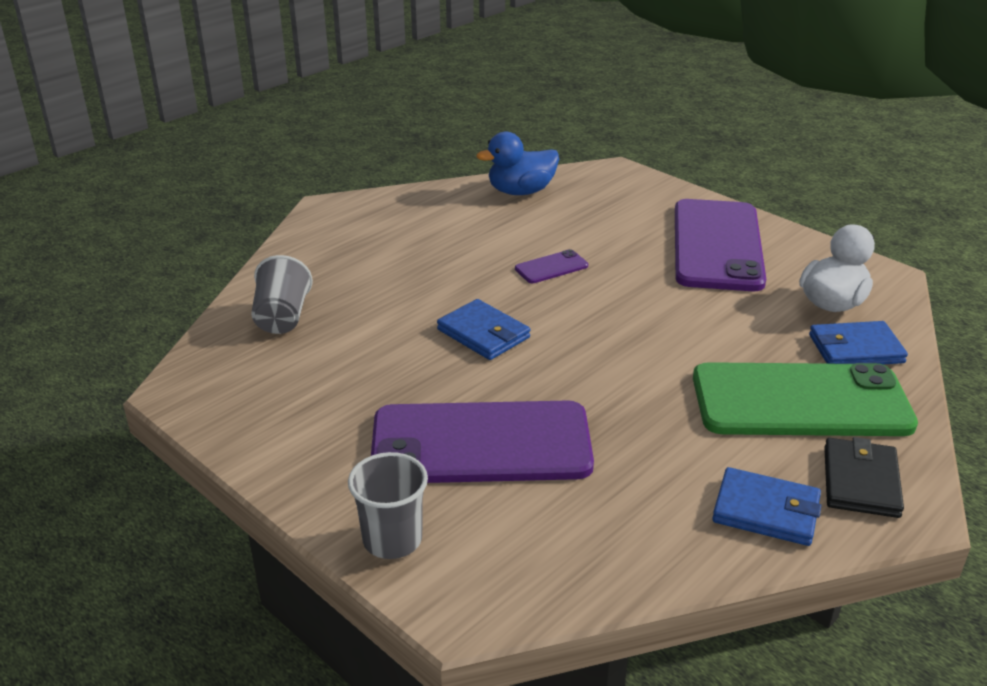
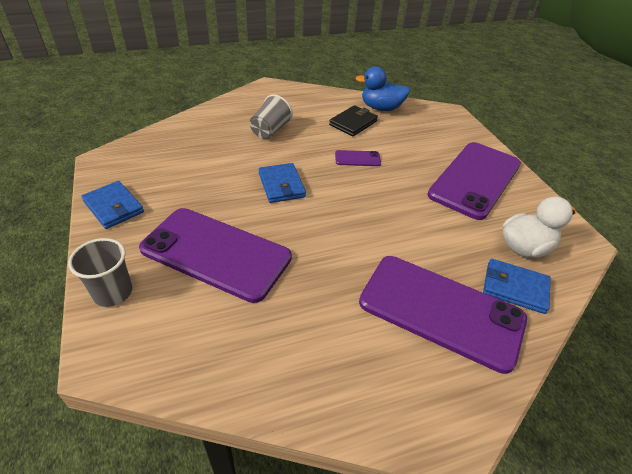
camera: 25 degrees right, 10 degrees up
grey cup [251,255,313,334] -> grey cup moved to [249,94,293,139]
green phone [693,362,918,436] -> purple phone [359,256,527,374]
blue wallet [712,467,821,546] -> blue wallet moved to [81,181,144,229]
black wallet [824,437,904,518] -> black wallet moved to [329,105,378,136]

